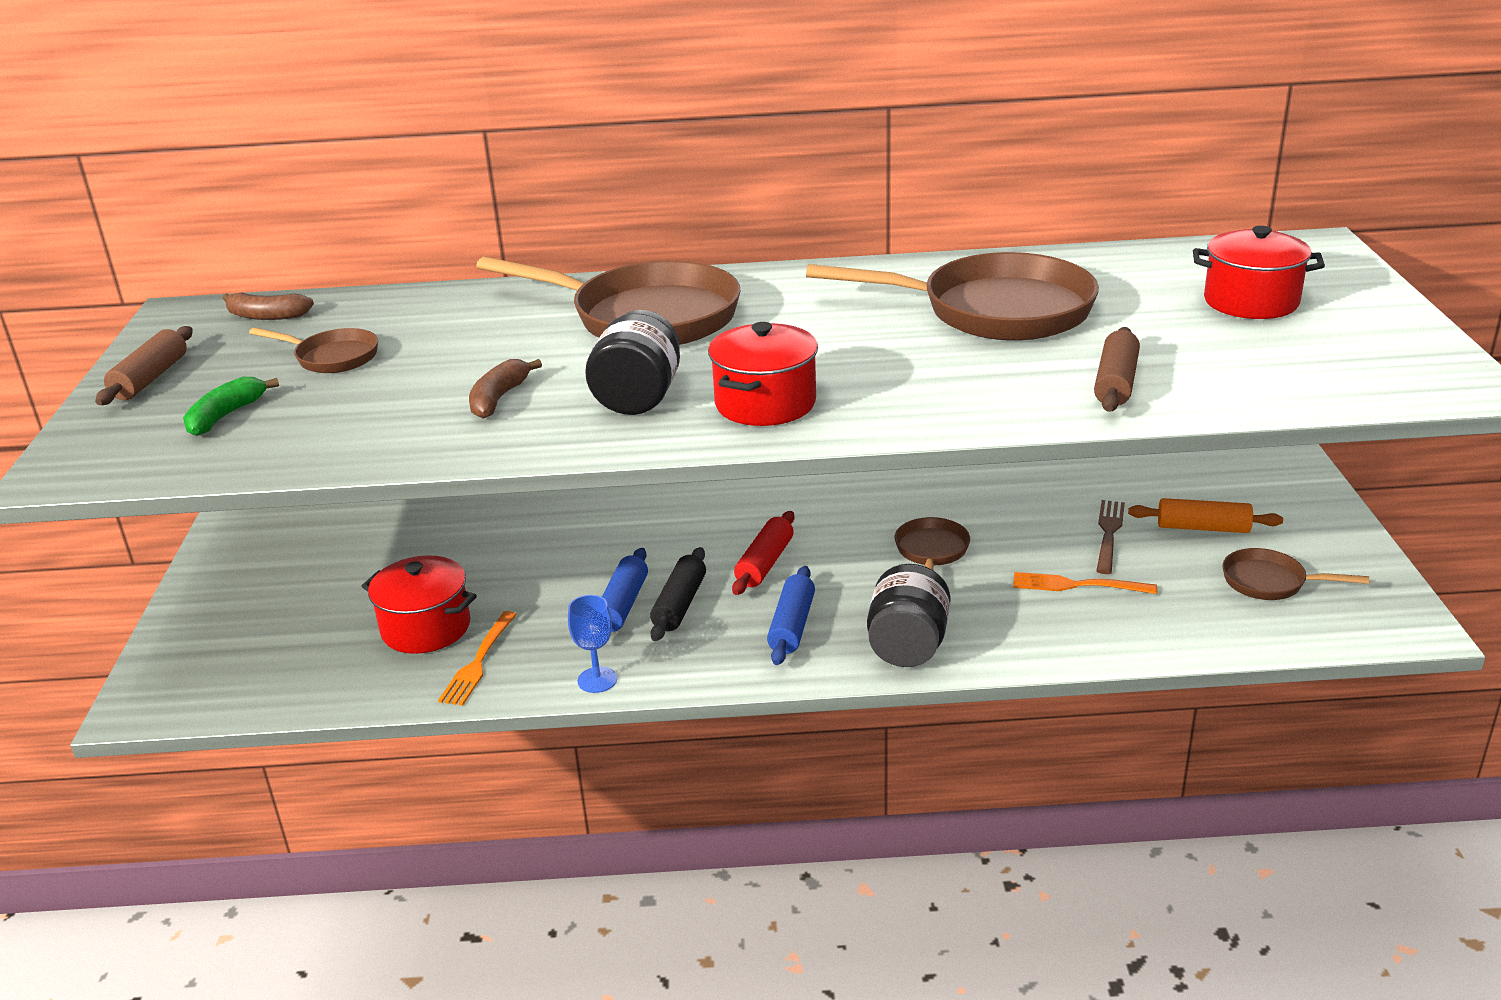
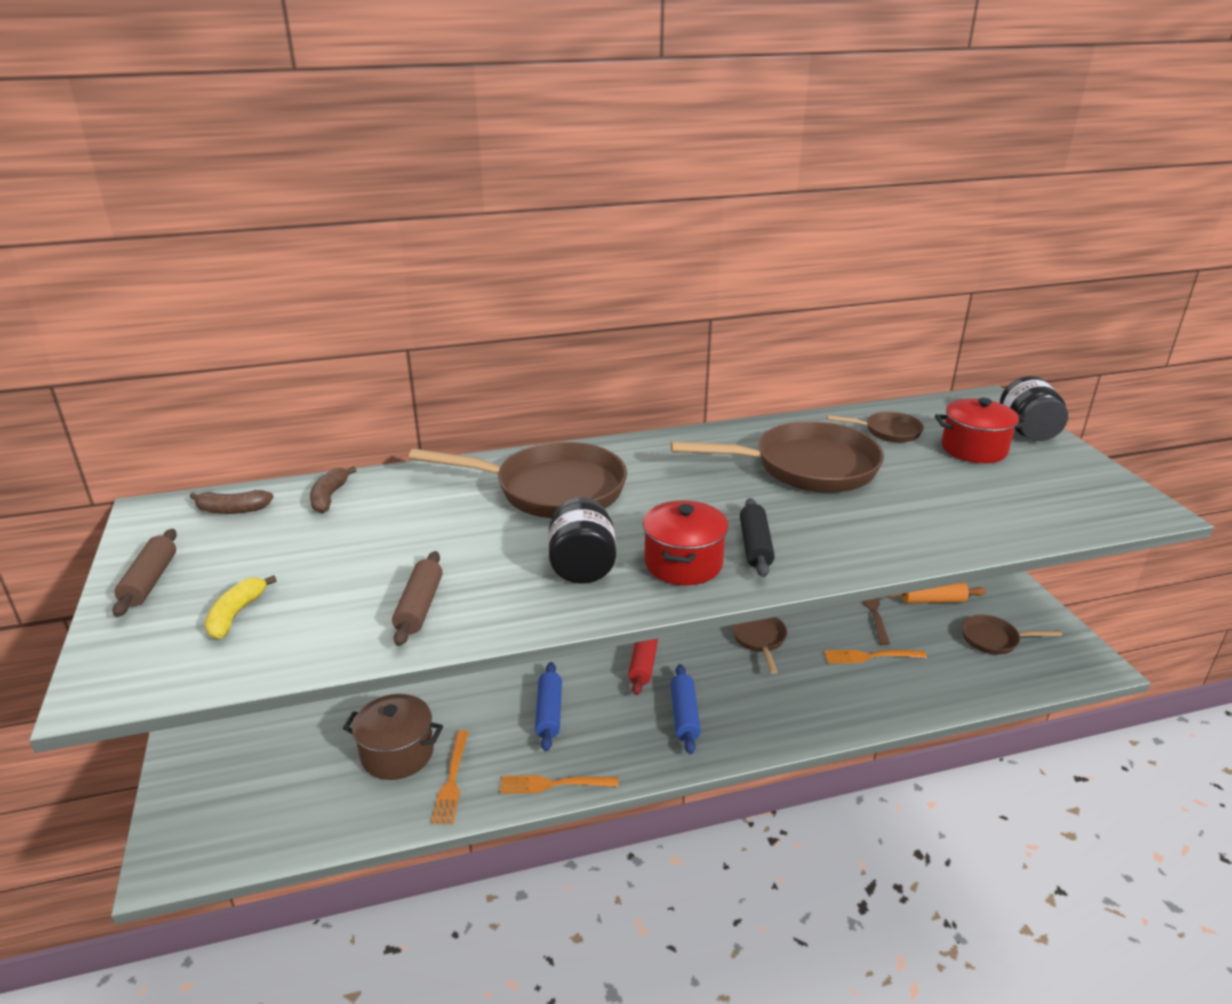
camera: 15 degrees left, 0 degrees up
green banana [183,377,279,436] -> yellow banana [205,575,277,639]
brown pan [249,328,378,373] -> brown pan moved to [827,412,924,443]
red pot [362,555,477,654] -> brown pot [343,694,443,780]
brown banana [469,359,542,419] -> brown banana moved to [310,466,357,513]
blue goblet [568,595,617,693] -> orange fork [500,775,618,794]
black rolling pin [650,547,706,641] -> black rolling pin moved to [740,498,775,577]
black jar [867,564,951,667] -> black jar moved to [1000,376,1068,441]
brown rolling pin [1094,327,1140,412] -> brown rolling pin moved to [392,551,443,646]

